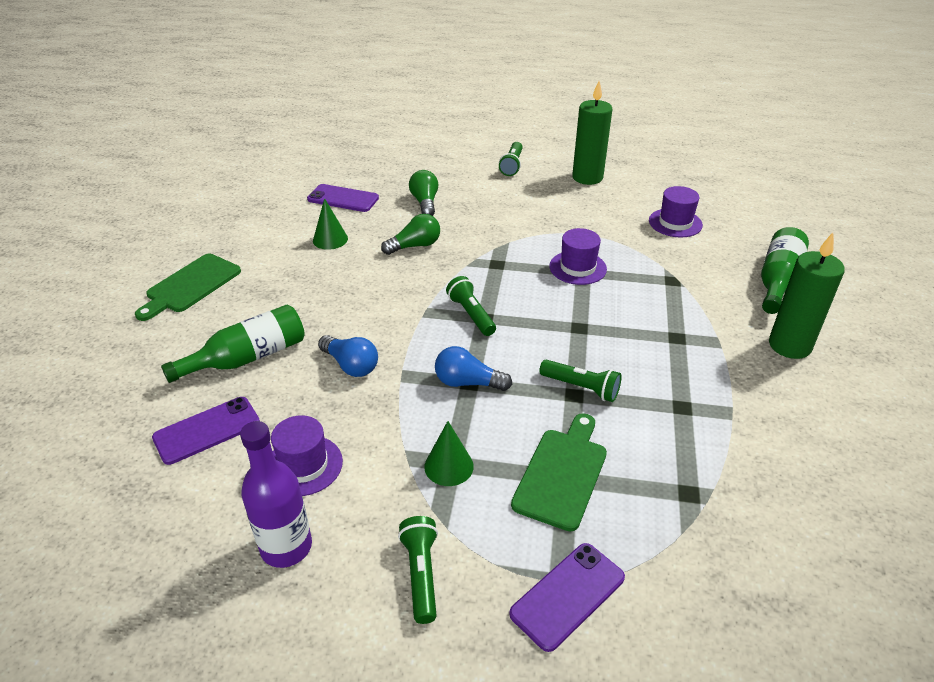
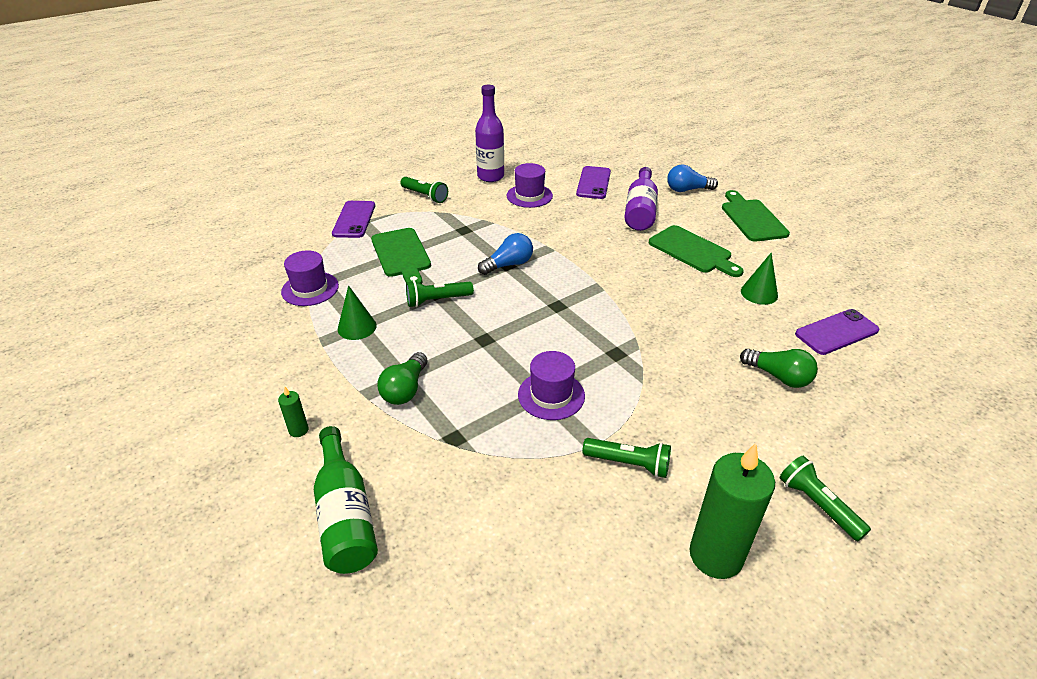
camera: 135 degrees right, 0 degrees up
green bottle [161,305,305,383] -> purple bottle [624,167,658,231]
blue light bulb [318,335,378,377] -> blue light bulb moved to [667,164,718,192]
green light bulb [381,214,440,255] -> green light bulb moved to [377,352,428,405]
green cone [424,421,474,486] -> green cone moved to [338,285,377,340]
green flashlight [446,276,496,336] -> green flashlight moved to [582,438,671,478]
purple hat [649,186,703,237] -> purple hat moved to [281,250,339,306]
green candle [769,232,845,359] -> green candle [278,387,309,437], size x0.43
none -> green cutting board [649,225,744,277]

